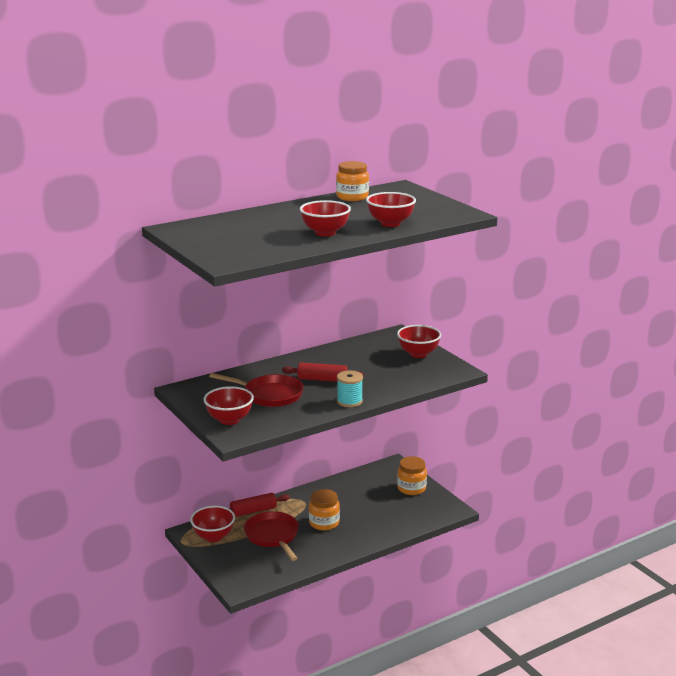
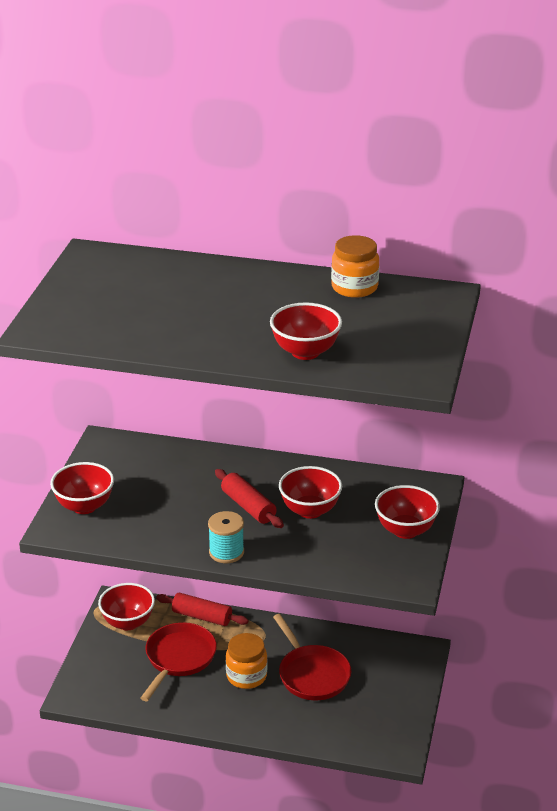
camera: 45 degrees right, 10 degrees up
red pan [209,373,304,407] -> red pan moved to [273,614,351,700]
red bowl [300,200,351,236] -> red bowl moved to [279,466,342,519]
orange jar [397,456,427,495] -> none

